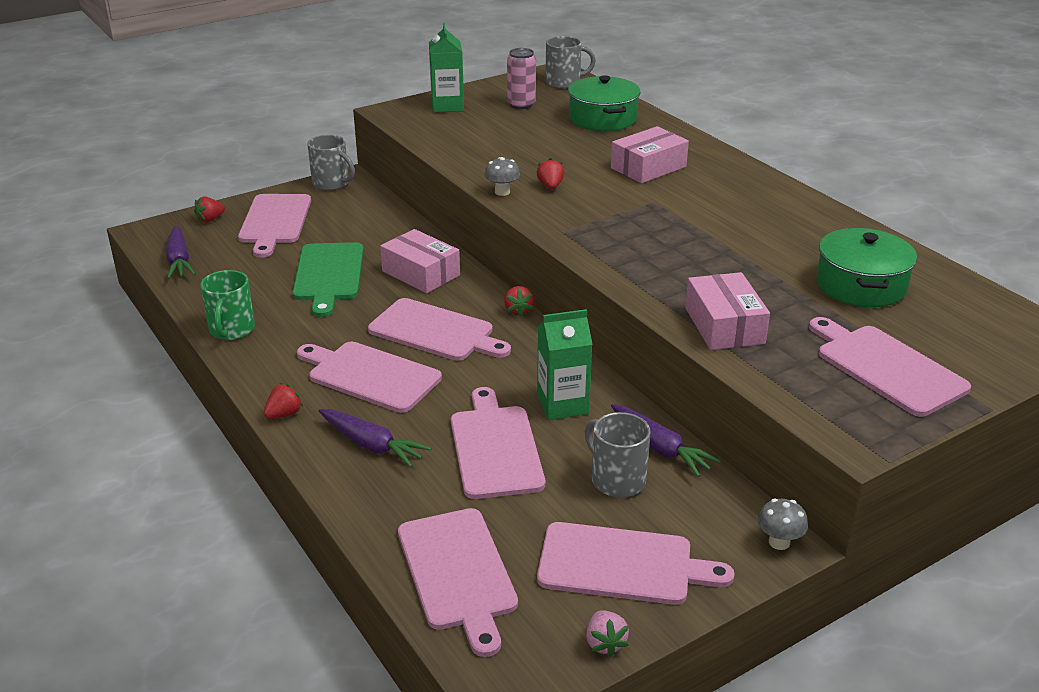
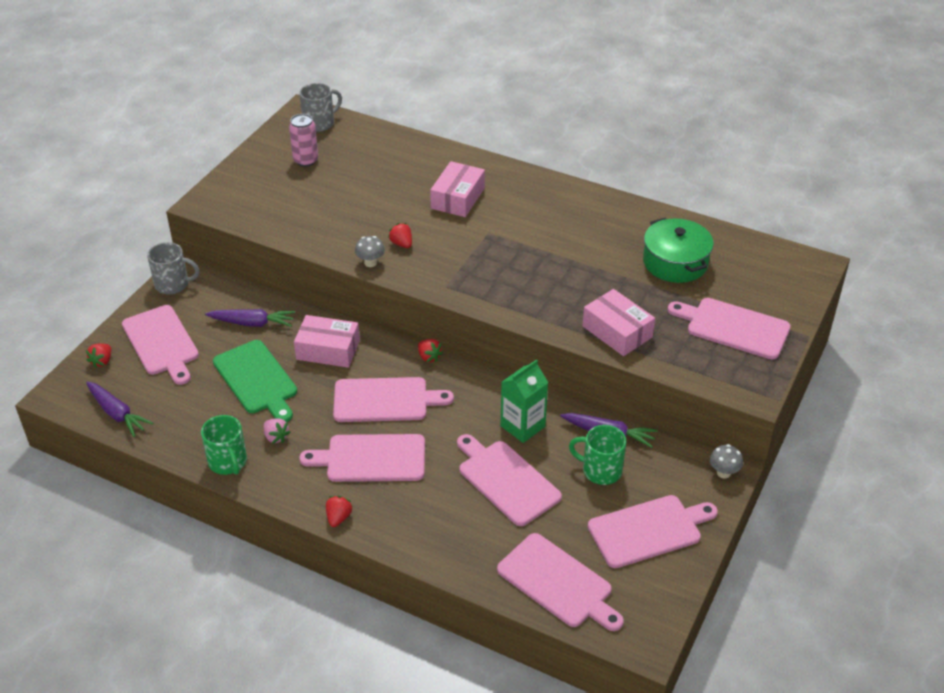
camera: 30 degrees left, 10 degrees up
purple carrot [318,409,432,467] -> purple carrot moved to [205,309,295,327]
green carton [429,23,464,113] -> none
green pot [568,75,640,131] -> none
grey mug [585,412,651,497] -> green mug [569,425,626,485]
pink strawberry [586,611,629,657] -> pink strawberry moved to [264,418,291,444]

